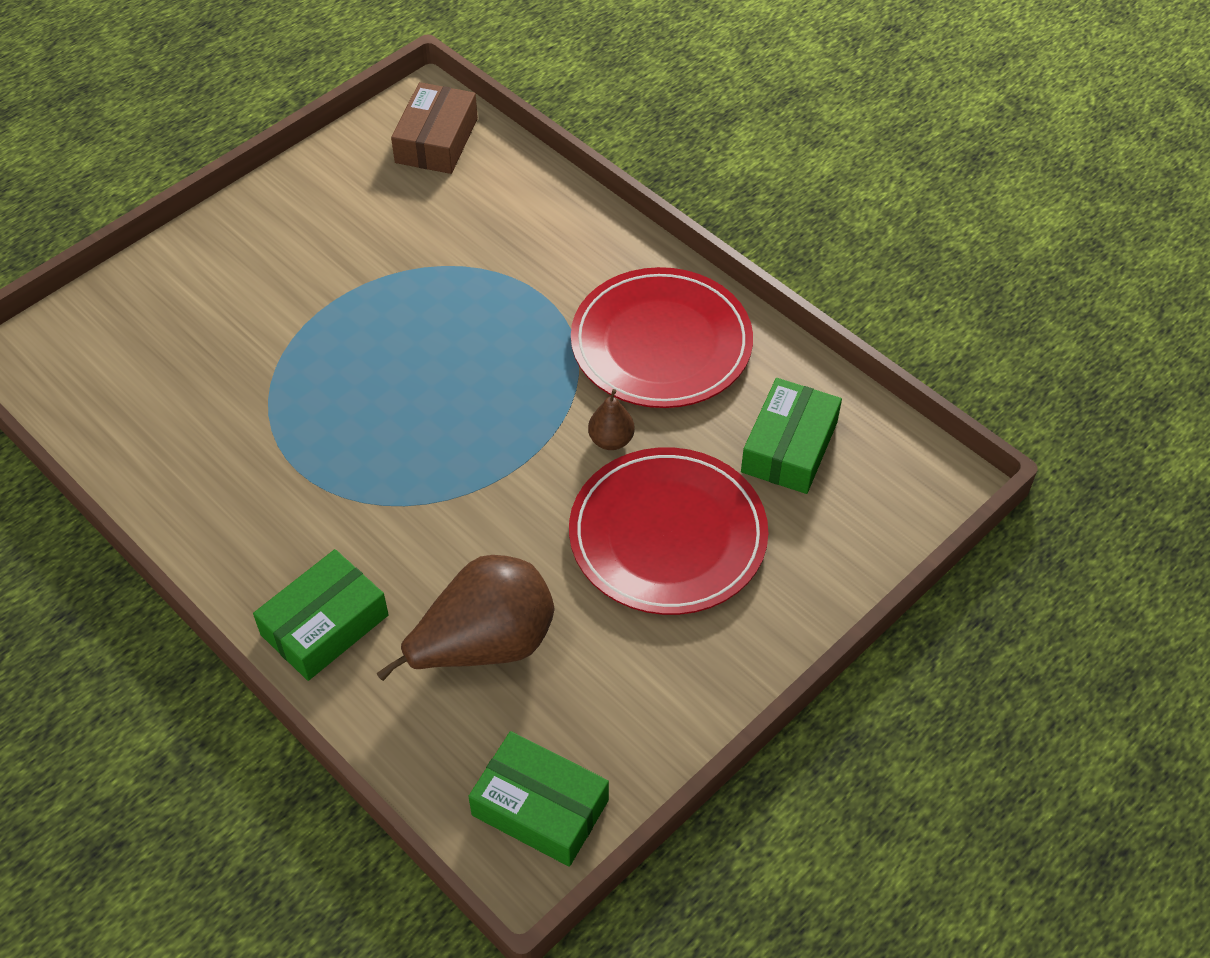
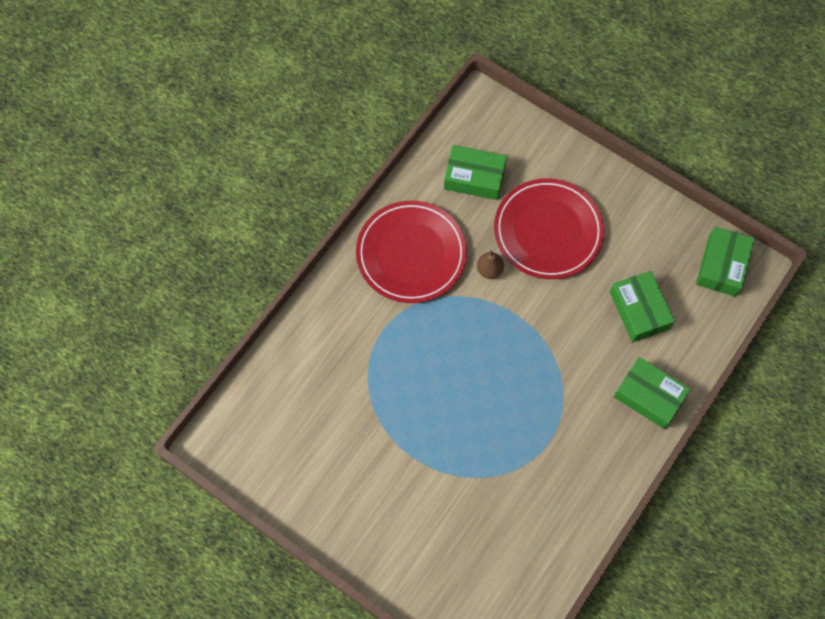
camera: 100 degrees left, 15 degrees up
brown pear [377,555,554,681] -> green box [610,271,675,342]
brown box [391,82,478,174] -> none

